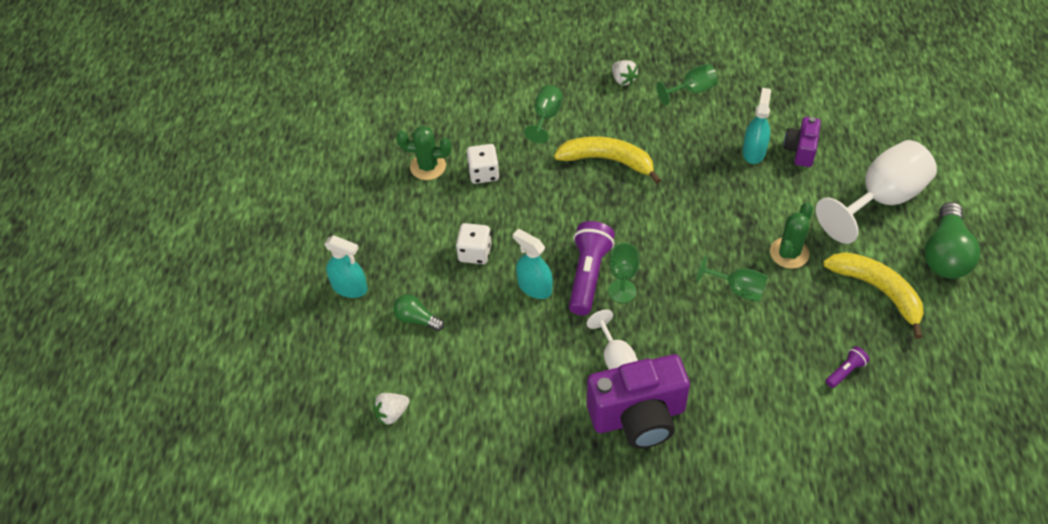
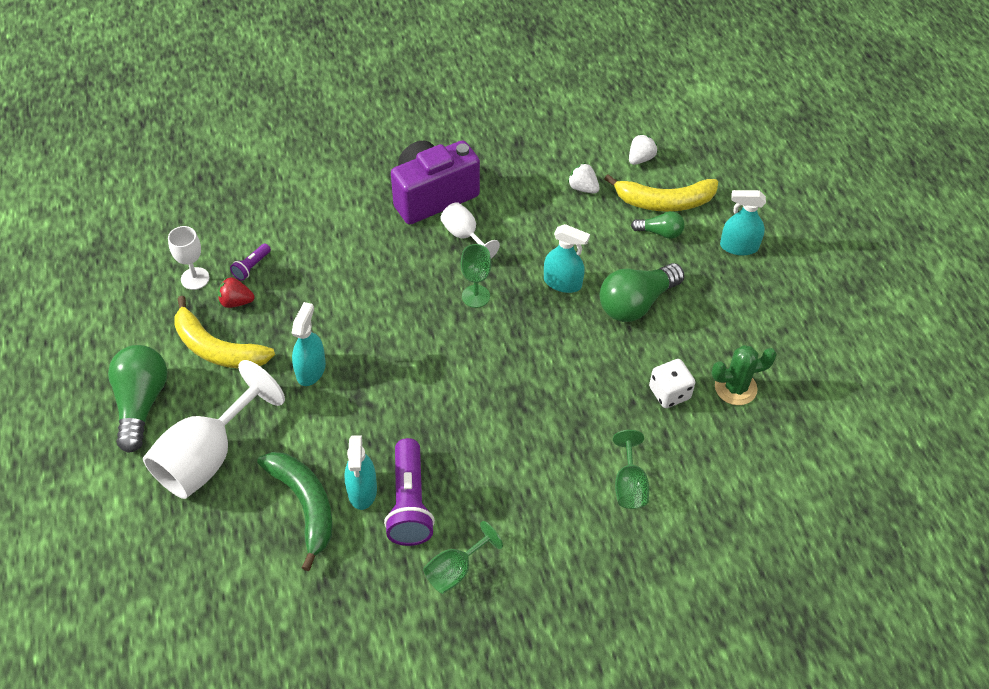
camera: 160 degrees right, 0 degrees up
white dice [456,223,491,264] -> green light bulb [600,263,684,322]
yellow banana [554,136,661,184] -> yellow banana moved to [604,174,718,212]
purple flashlight [569,221,615,315] -> purple flashlight moved to [384,438,435,546]
white strawberry [612,60,639,86] -> white strawberry moved to [568,163,600,193]
green goblet [696,256,768,301] -> none
green cactus [770,203,813,269] -> turquoise spray bottle [291,302,326,386]
purple camera [783,117,821,167] -> green banana [257,452,333,571]
none -> white goblet [168,226,209,290]
none -> red strawberry [218,277,254,308]

